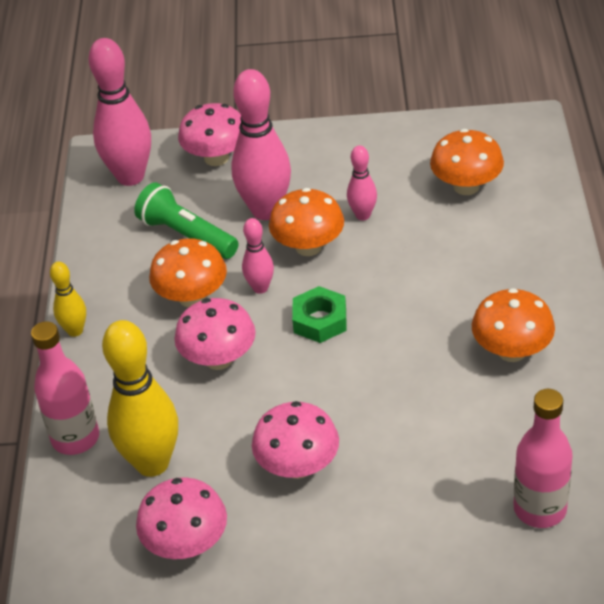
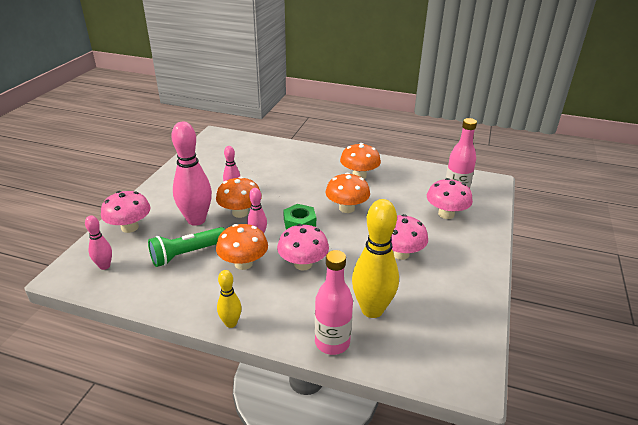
camera: 75 degrees left, 10 degrees down
pink bowling pin [88,38,151,186] -> pink bowling pin [85,215,112,270], size x0.51
pink mushroom [136,477,227,559] -> pink mushroom moved to [427,178,473,219]
orange mushroom [430,129,504,195] -> orange mushroom moved to [326,173,370,213]

